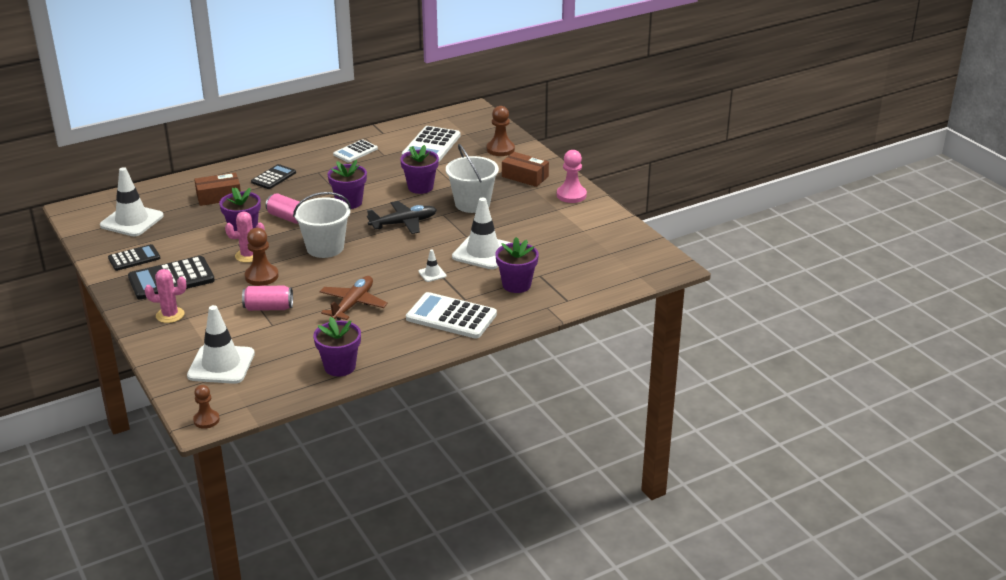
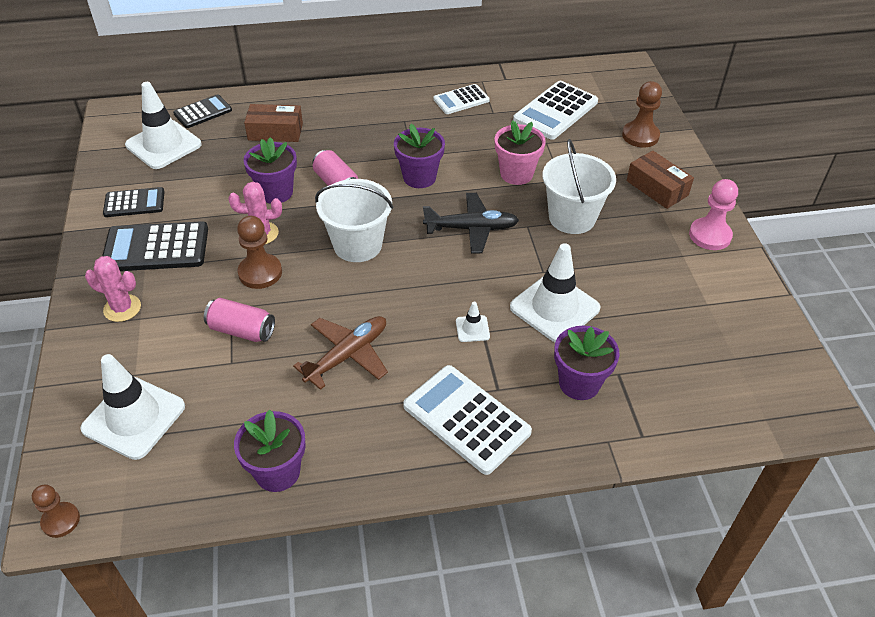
camera: 20 degrees right, 15 degrees up
black calculator [251,164,296,189] -> black calculator moved to [173,94,232,128]
purple flower pot [400,145,439,194] -> pink flower pot [495,120,546,185]

